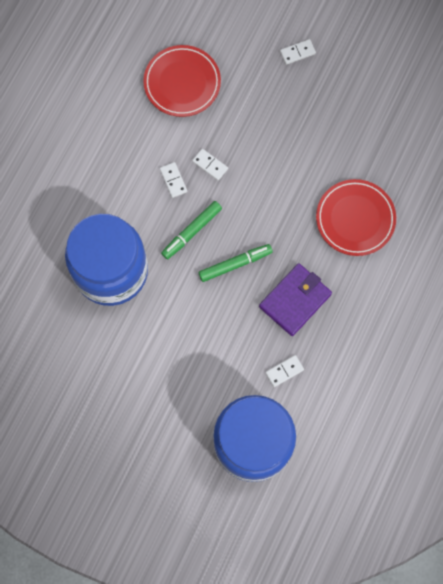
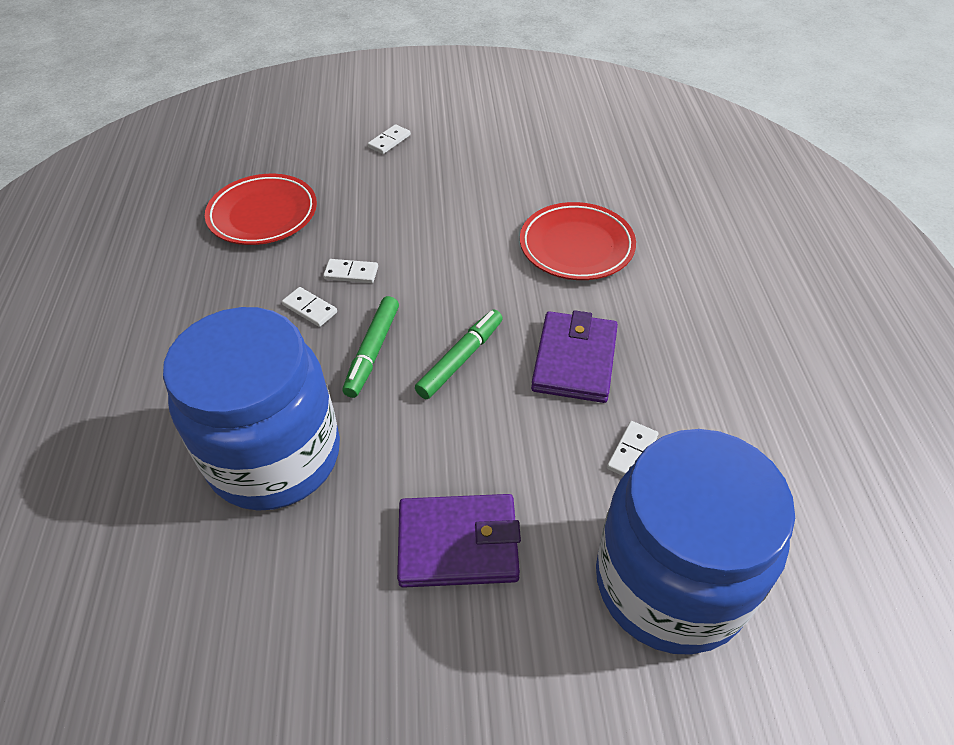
camera: 30 degrees left, 25 degrees down
none -> purple wallet [397,494,521,588]

